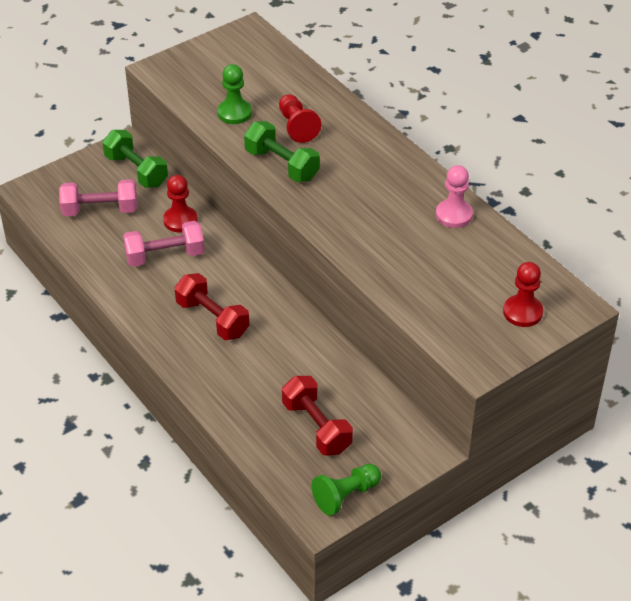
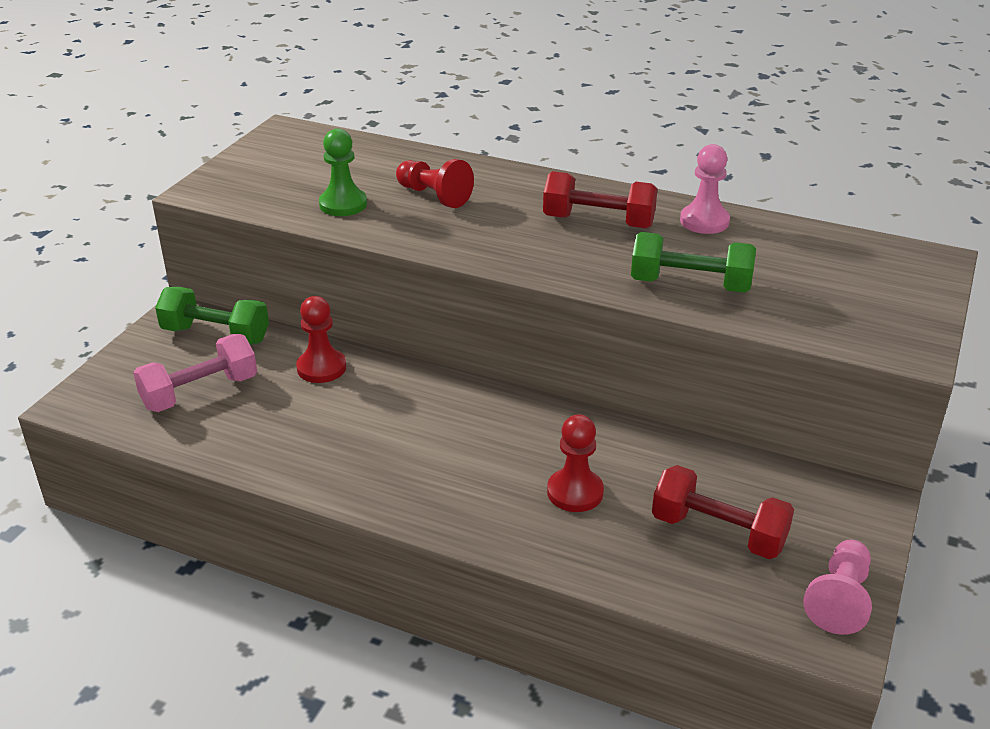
camera: 30 degrees left, 10 degrees down
pink dumbbell [123,221,205,267] -> none
red dumbbell [174,273,249,340] -> red dumbbell moved to [543,171,657,229]
green dumbbell [244,121,320,182] -> green dumbbell moved to [631,232,756,293]
green pawn [312,464,381,516] -> pink pawn [803,540,872,635]
red pawn [503,262,543,327] -> red pawn moved to [547,414,604,512]

